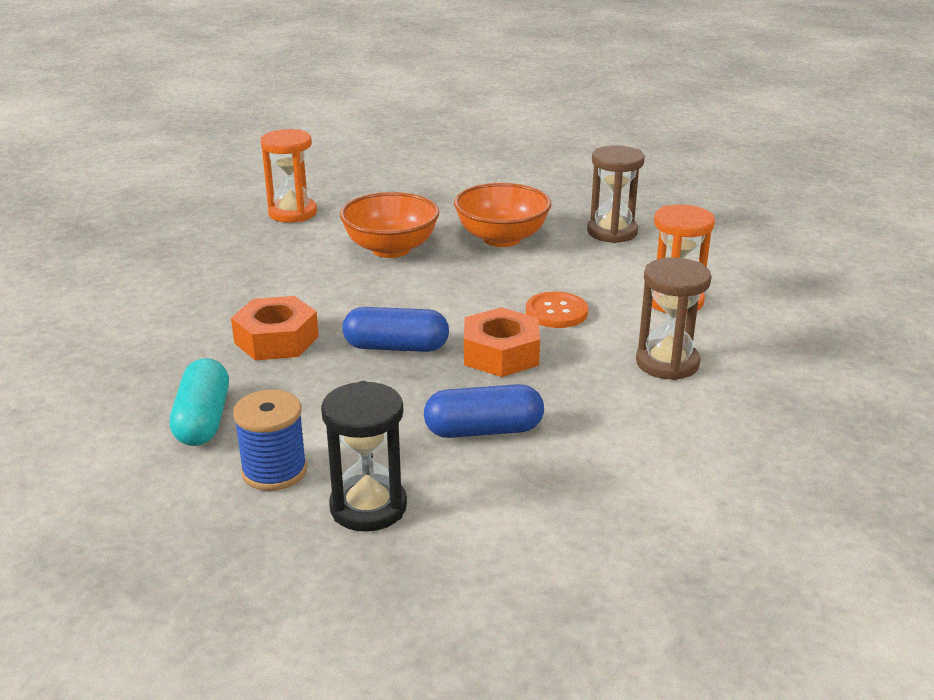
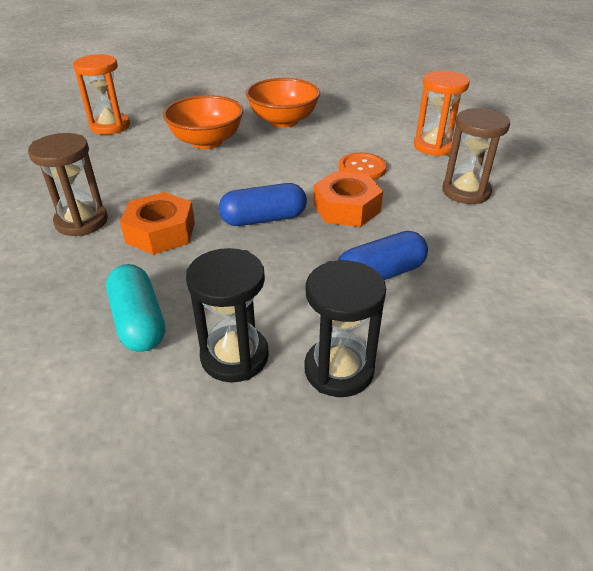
camera: 20 degrees left, 10 degrees up
blue spool [233,390,307,491] -> black hourglass [186,248,269,382]
brown hourglass [587,145,645,243] -> brown hourglass moved to [28,133,108,236]

